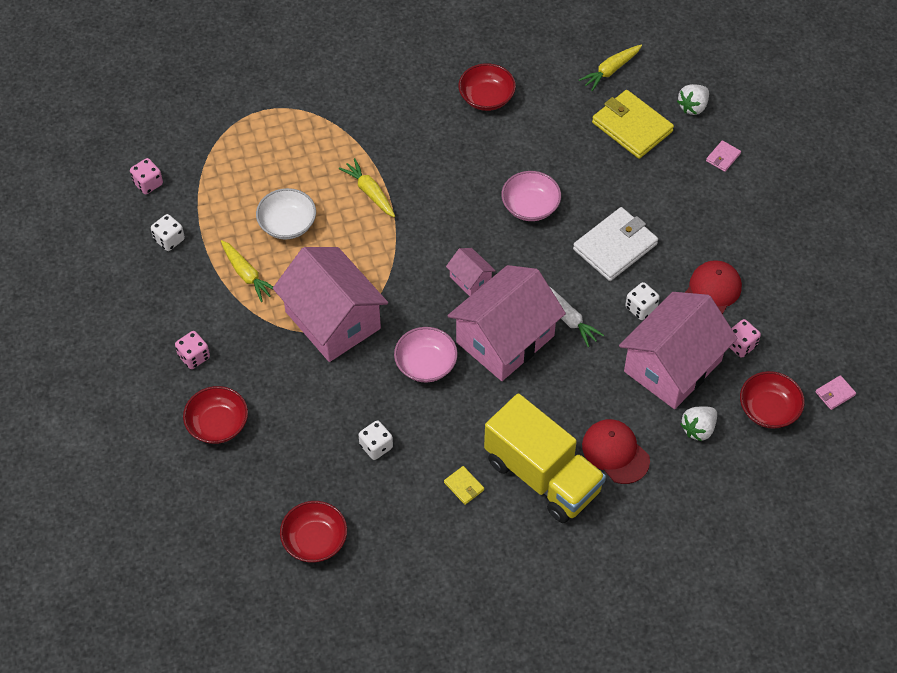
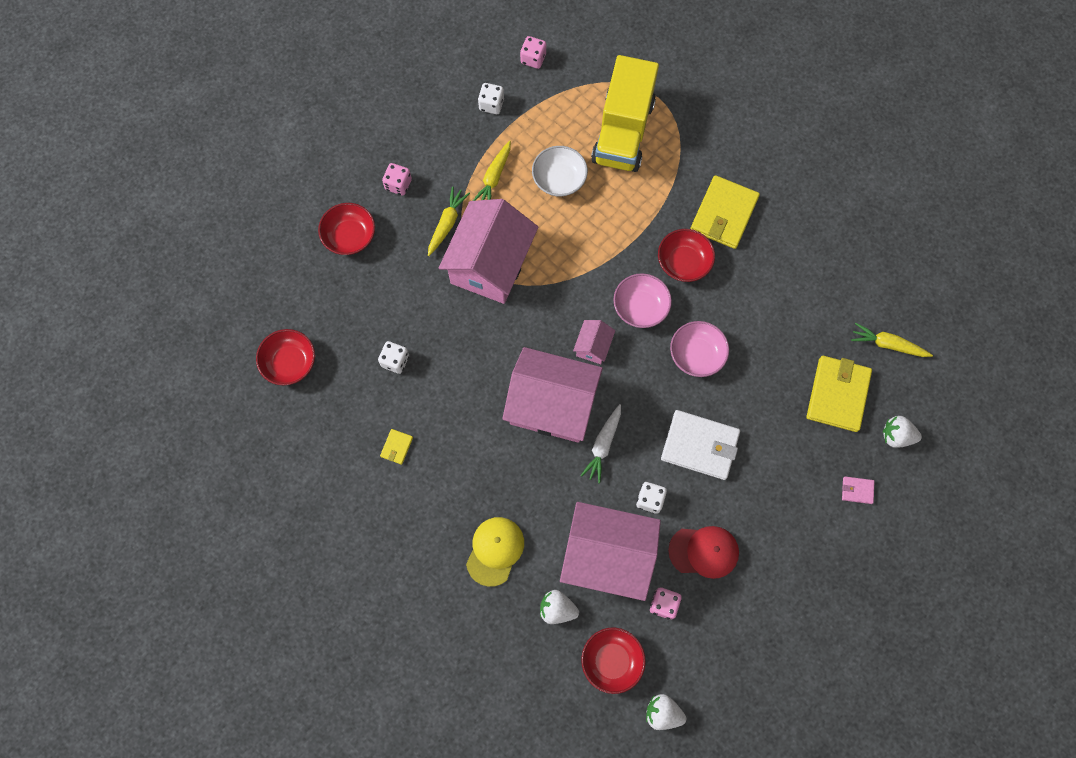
camera: 60 degrees right, 15 degrees up
yellow carrot [339,158,395,218] -> yellow carrot moved to [428,186,470,256]
pink bowl [394,327,458,382] -> pink bowl moved to [613,273,672,328]
red bowl [458,63,516,111] -> red bowl moved to [658,229,715,282]
yellow truck [484,393,606,523] -> yellow truck moved to [591,55,659,172]
red cap [582,419,650,484] -> yellow cap [466,517,524,587]
pink wallet [815,375,856,410] -> white strawberry [646,694,686,730]
none -> yellow wallet [690,175,760,249]

